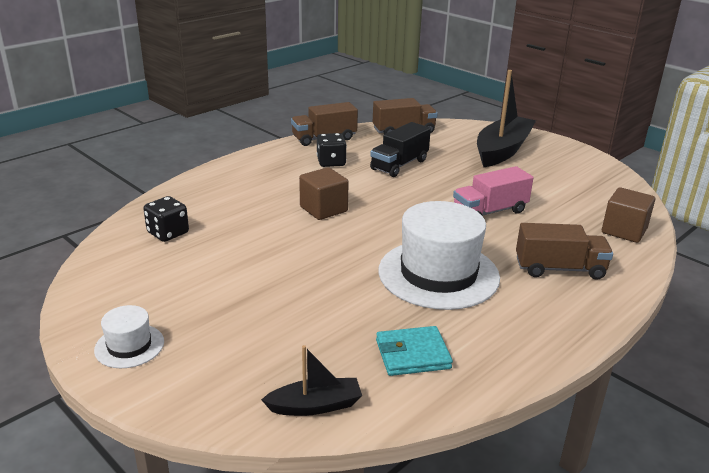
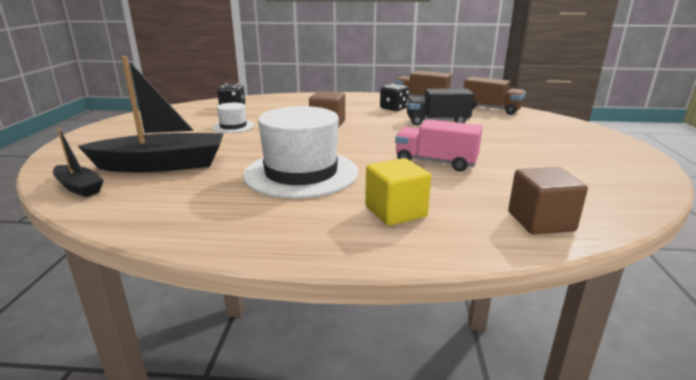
camera: 50 degrees right, 5 degrees down
white hat [94,305,164,368] -> white hat moved to [212,103,254,133]
turquoise wallet [376,326,453,376] -> none
black boat [477,70,536,167] -> black boat moved to [78,56,224,172]
brown truck [516,223,613,280] -> yellow cube [365,158,431,226]

